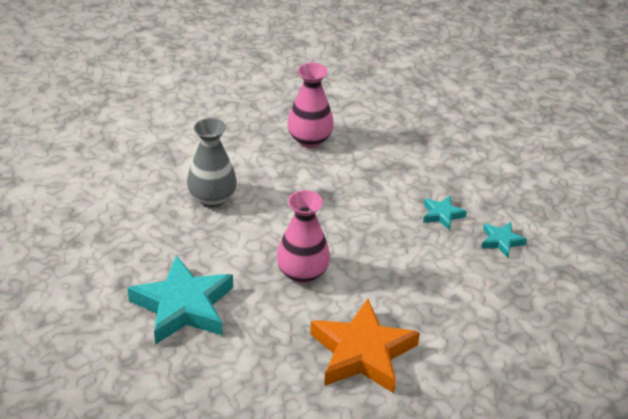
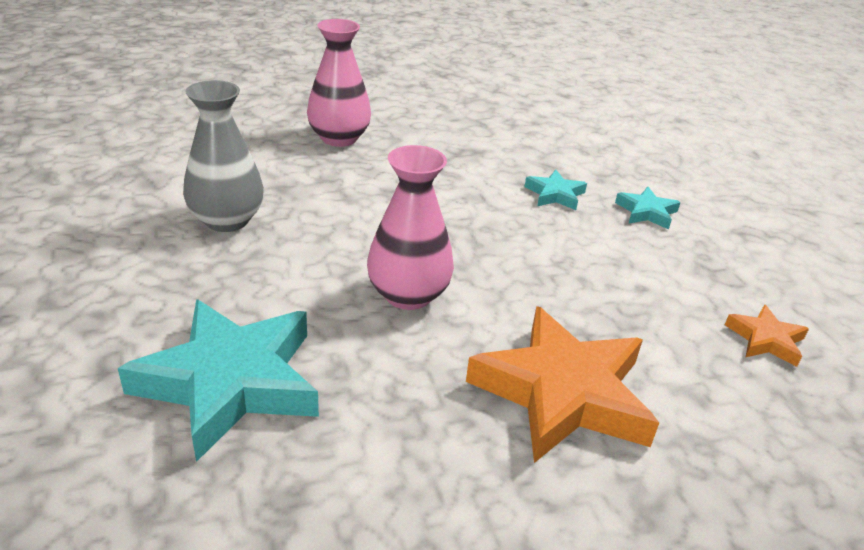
camera: 20 degrees left, 5 degrees down
none -> orange star [725,304,809,367]

